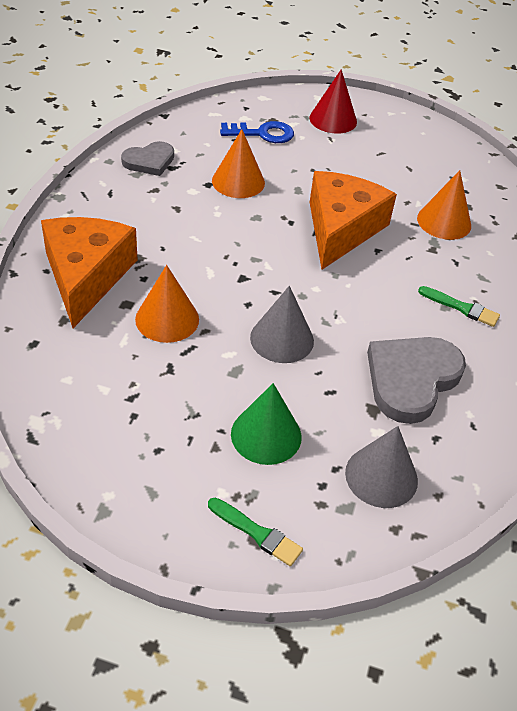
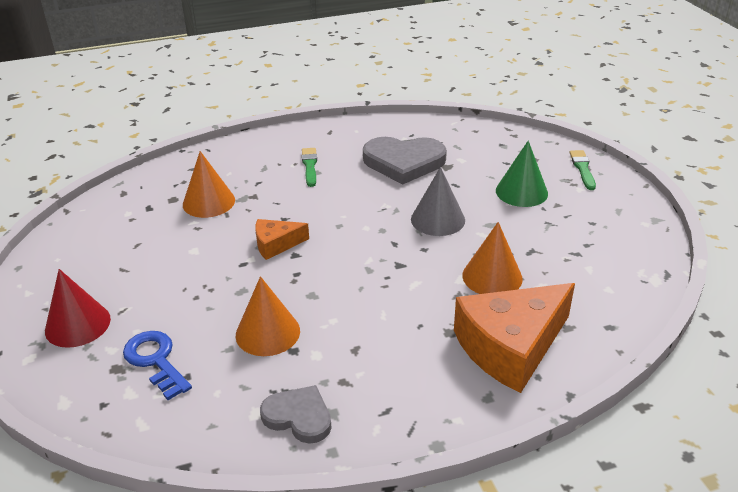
camera: 120 degrees left, 10 degrees down
orange cheese [310,171,397,270] -> orange cheese [255,219,309,260], size x0.50
grey cone [345,426,418,508] -> none

